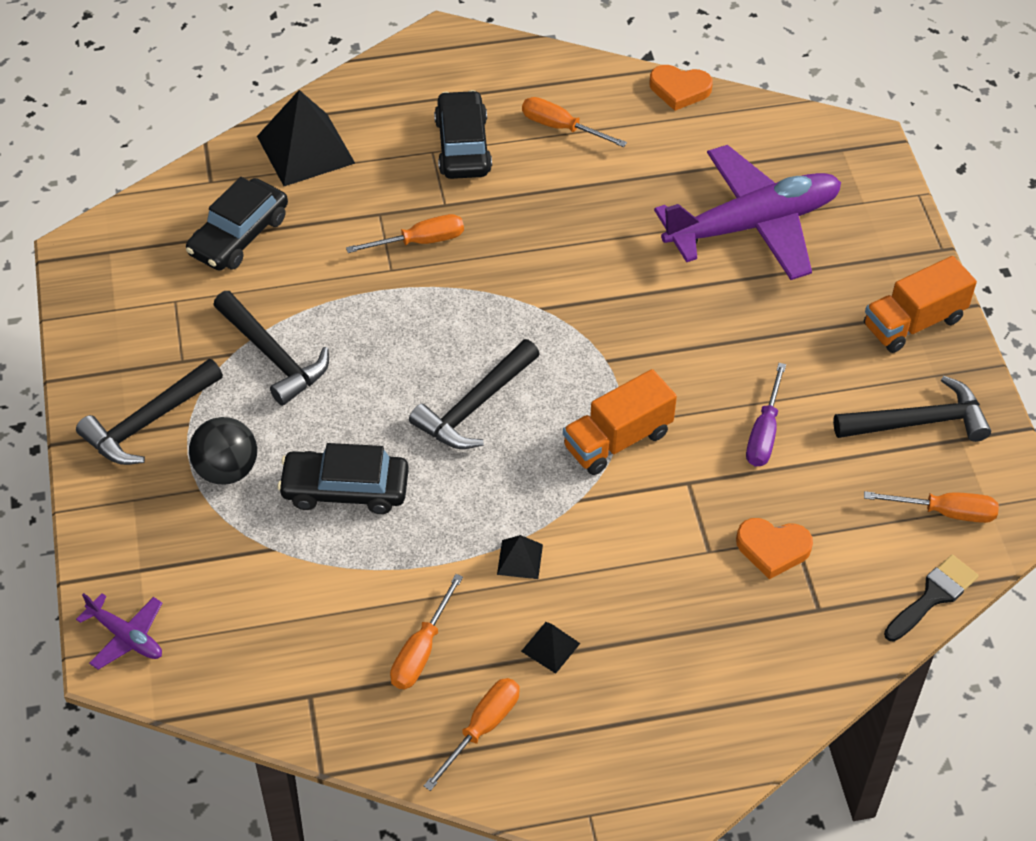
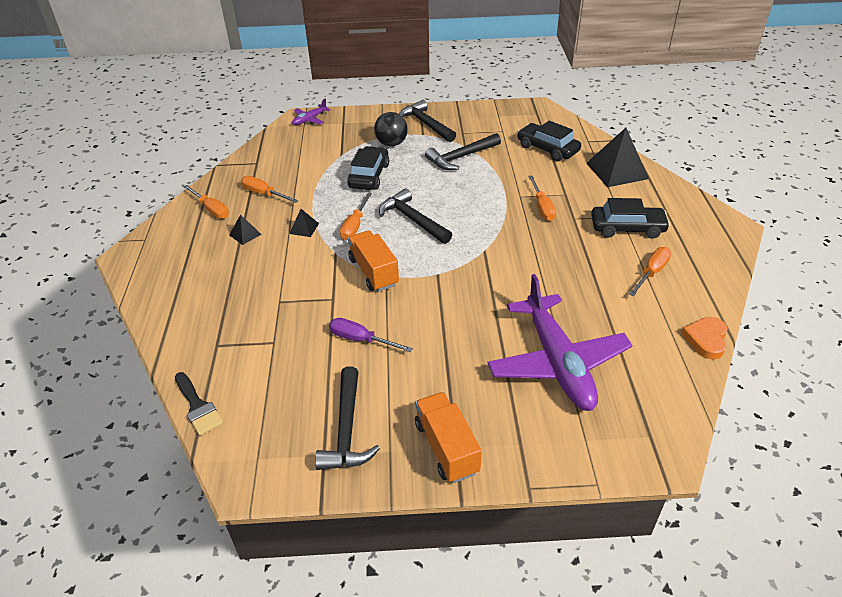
camera: 100 degrees right, 10 degrees down
orange heart [736,518,813,579] -> none
orange screwdriver [864,491,999,523] -> orange screwdriver moved to [340,193,372,240]

